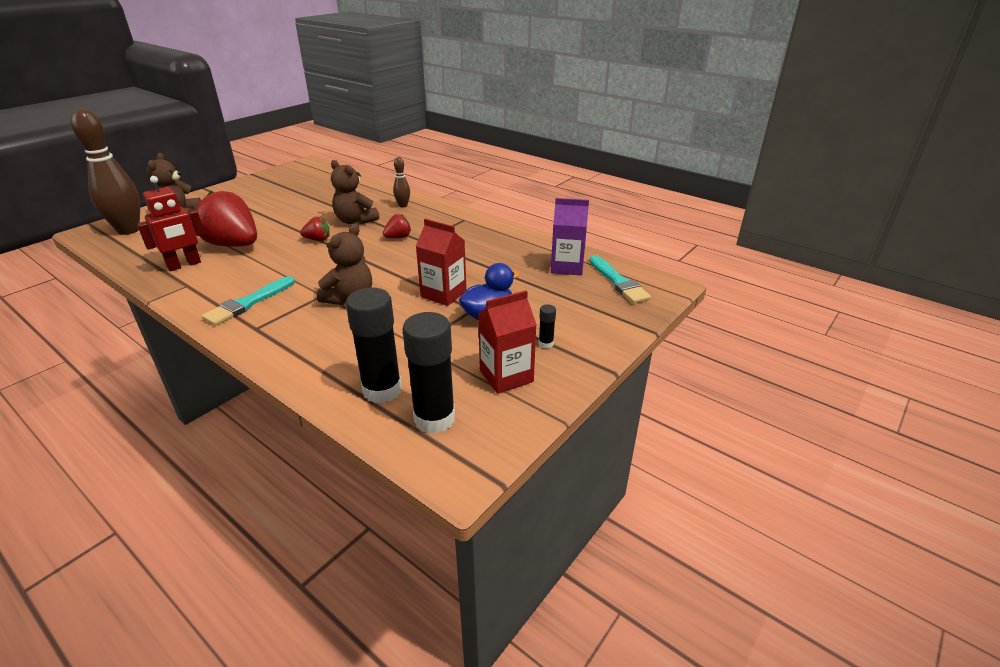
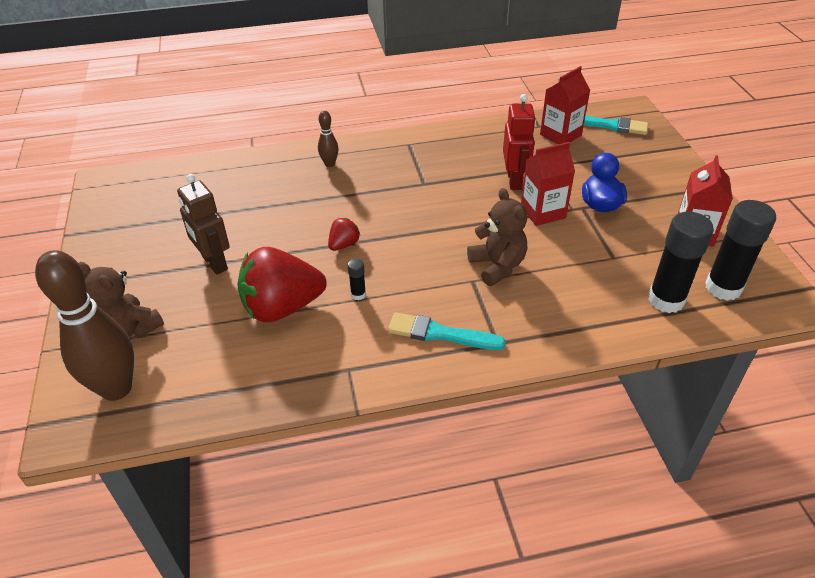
camera: 50 degrees left, 10 degrees up
red robot [137,176,205,271] -> red robot moved to [503,94,536,190]
turquoise brush [202,276,295,326] -> turquoise brush turned 120 degrees clockwise [388,313,506,350]
brown teddy bear [331,160,379,224] -> none
red strawberry [383,214,411,238] -> none
black glue stick [538,304,556,348] -> black glue stick moved to [348,259,366,300]
purple carton [551,198,589,275] -> red carton [540,66,590,144]
none -> brown robot [177,174,230,275]

